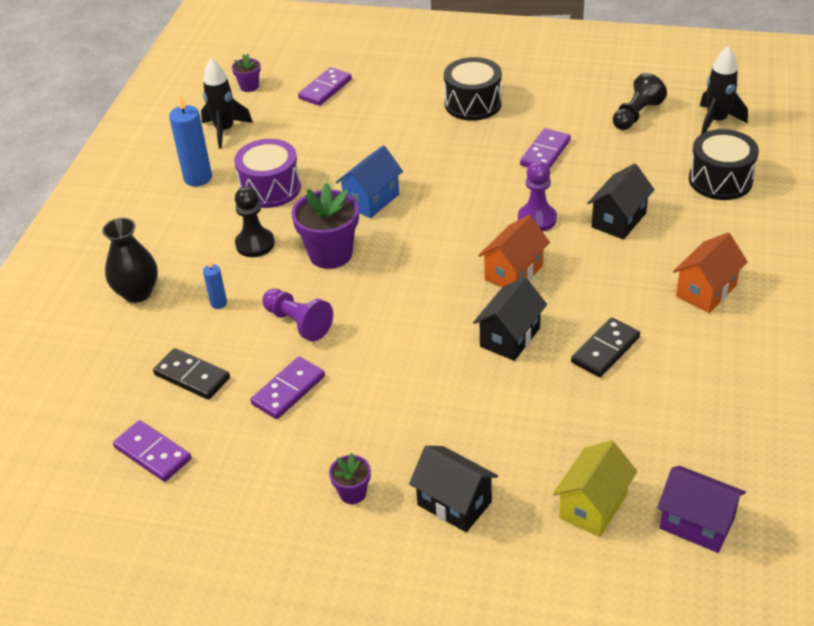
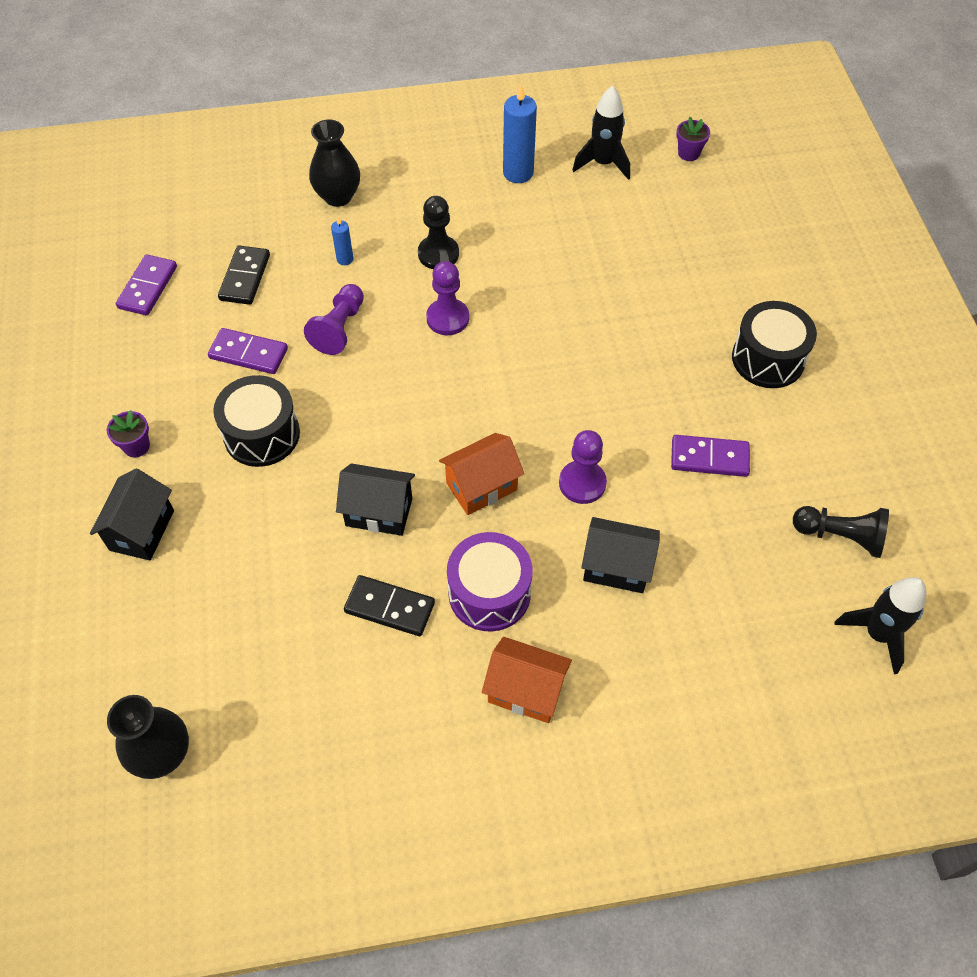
camera: 65 degrees right, 15 degrees up
purple drum [234,139,301,208] -> purple drum moved to [447,532,533,632]
purple flower pot [291,183,359,269] -> purple pawn [426,261,469,335]
purple domino [298,67,352,106] -> none
blue house [336,145,403,218] -> none
orange house [478,215,550,288] -> orange house turned 45 degrees counterclockwise [439,433,524,515]
yellow house [553,440,637,537] -> none
purple house [657,466,746,553] -> black vase [107,695,189,779]
black drum [689,129,759,200] -> black drum moved to [213,375,300,467]

